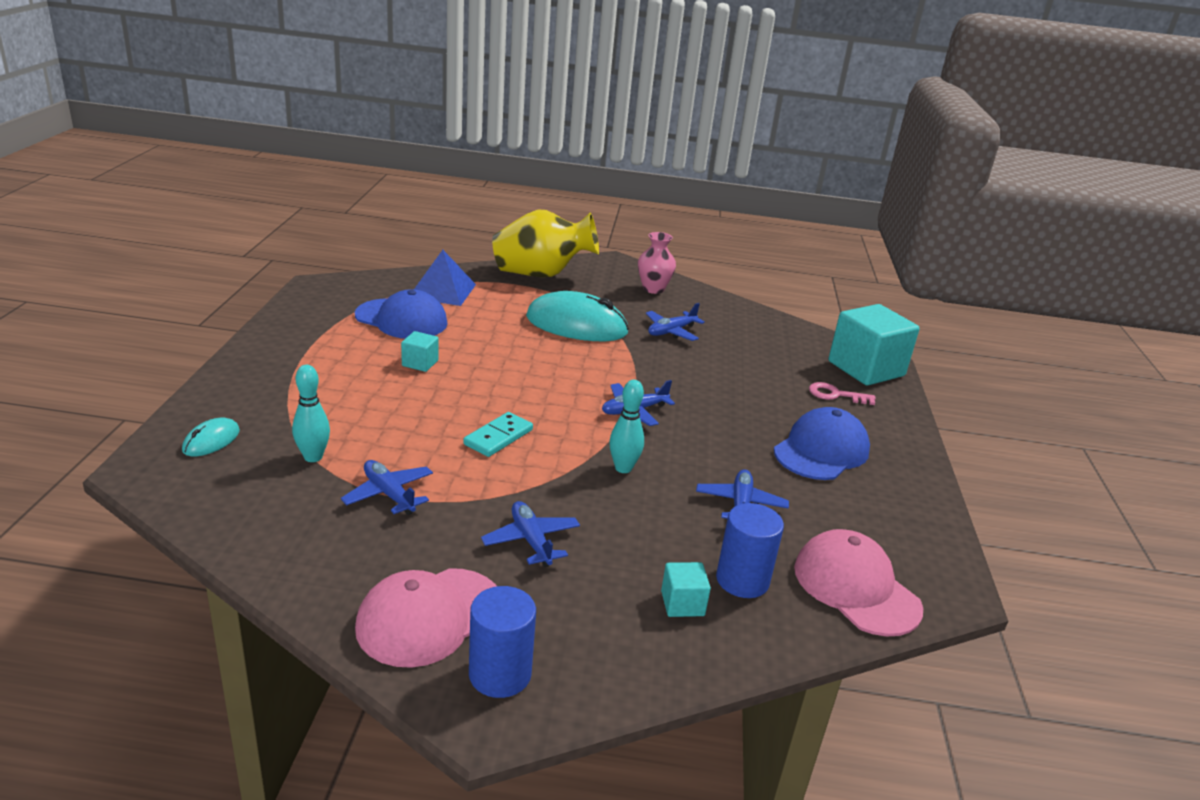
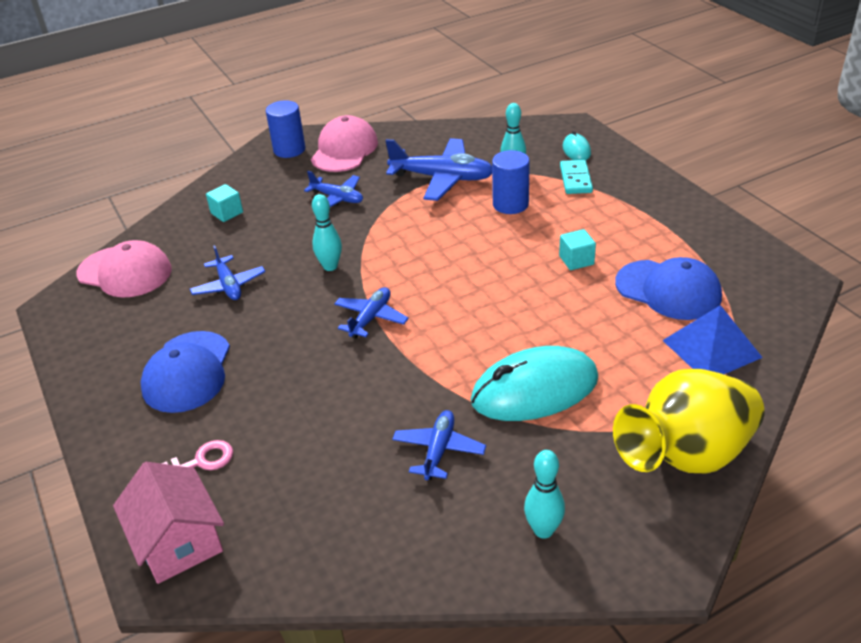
camera: 150 degrees right, 10 degrees up
blue plane [341,460,433,515] -> blue plane [385,138,492,201], size x1.71
blue cap [355,289,447,339] -> blue cap turned 135 degrees counterclockwise [615,257,722,320]
turquoise domino [463,412,533,457] -> turquoise domino moved to [560,160,593,194]
pink vase [638,232,676,294] -> turquoise bowling pin [524,450,565,539]
blue cylinder [716,503,784,598] -> blue cylinder moved to [492,150,530,214]
turquoise cube [829,304,920,386] -> pink house [113,462,224,584]

